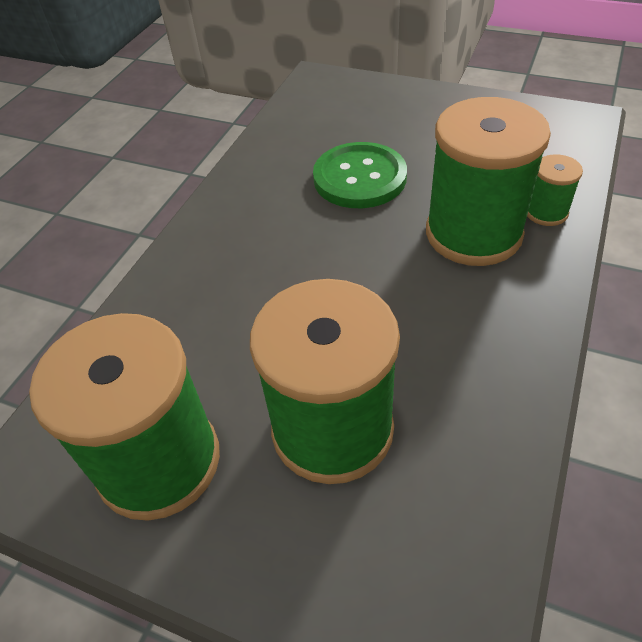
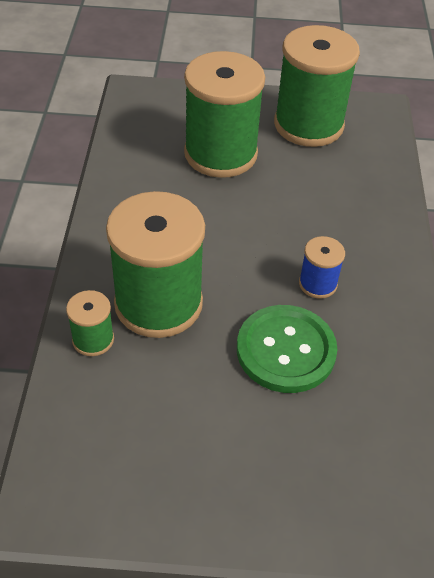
camera: 155 degrees right, 0 degrees up
none -> blue spool [299,236,345,299]

